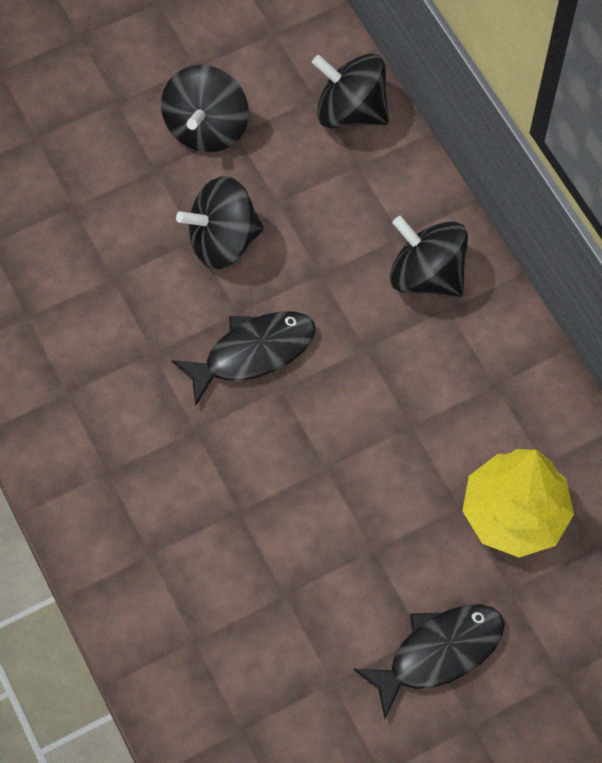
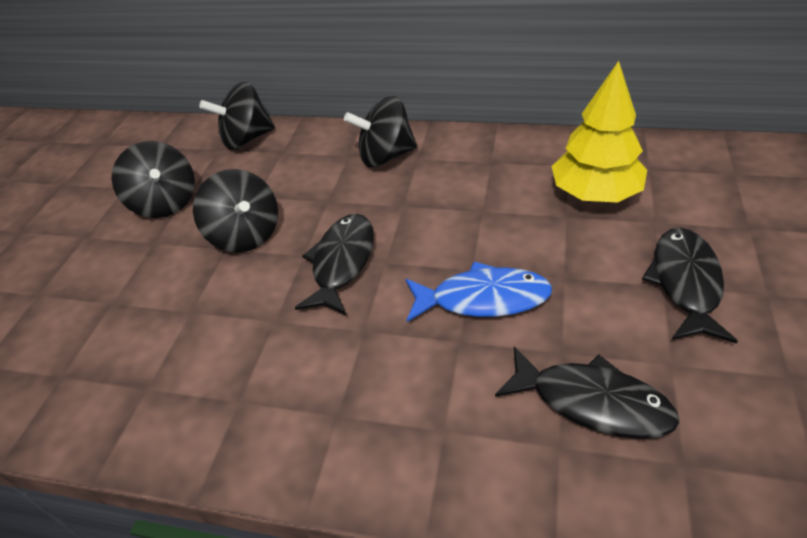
camera: 45 degrees left, 20 degrees down
black spinning top [176,176,264,269] -> black spinning top turned 60 degrees counterclockwise [193,169,278,252]
none -> blue fish [406,261,552,322]
none -> black fish [495,346,680,439]

